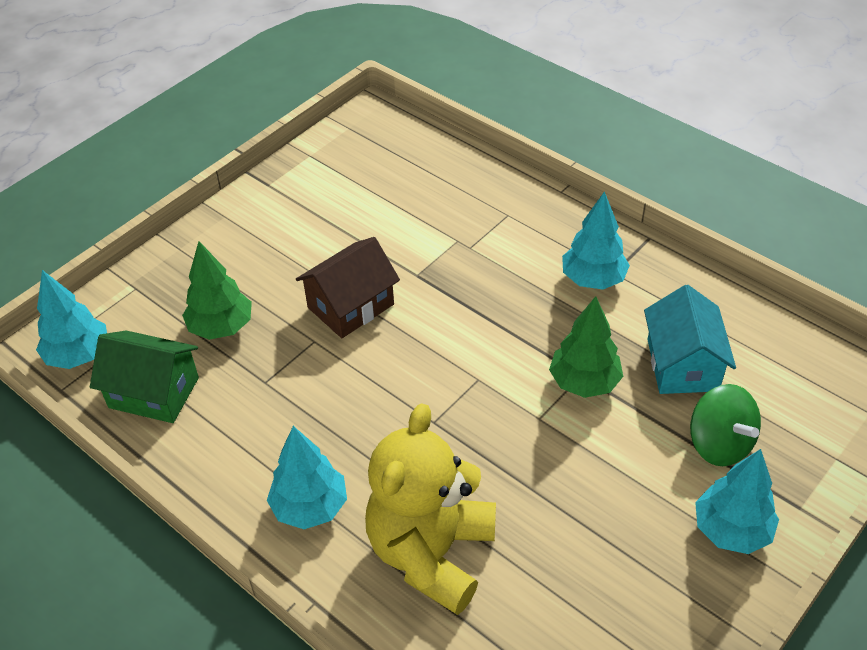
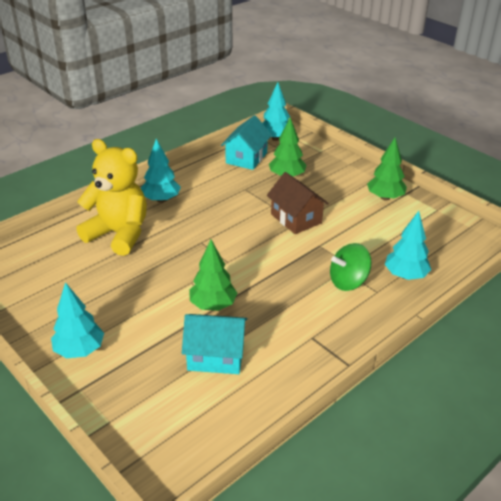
camera: 95 degrees right, 10 degrees down
green house [90,331,199,423] -> turquoise house [221,115,272,170]
turquoise tree [562,191,630,290] -> turquoise tree moved to [385,211,431,280]
green spinning top [690,384,761,466] -> green spinning top moved to [330,243,372,291]
none -> green tree [367,138,407,200]

